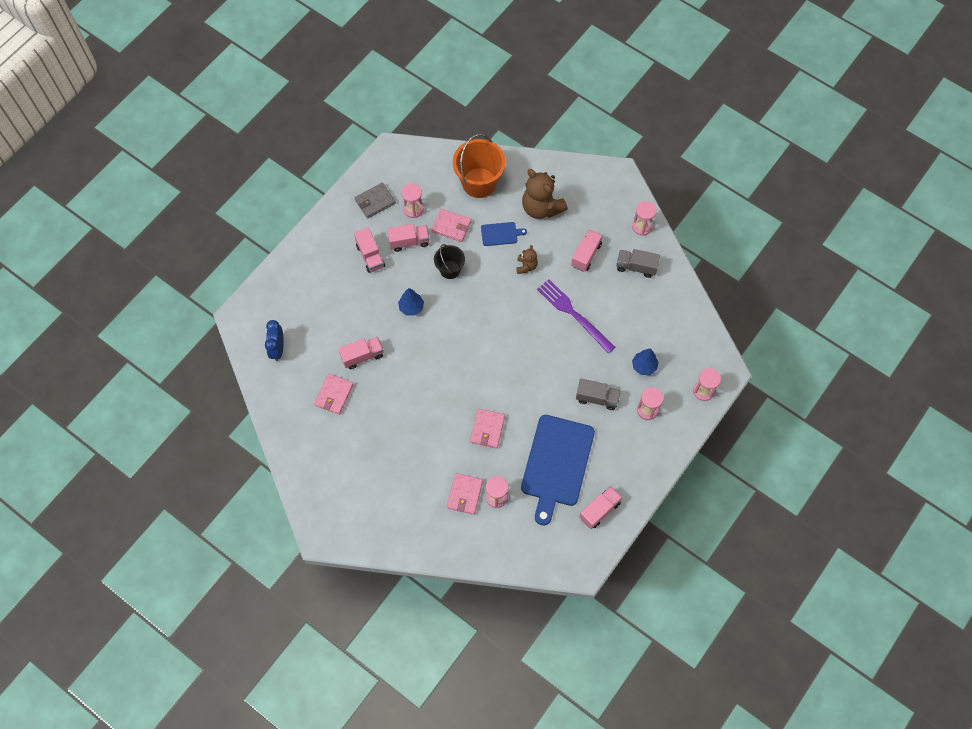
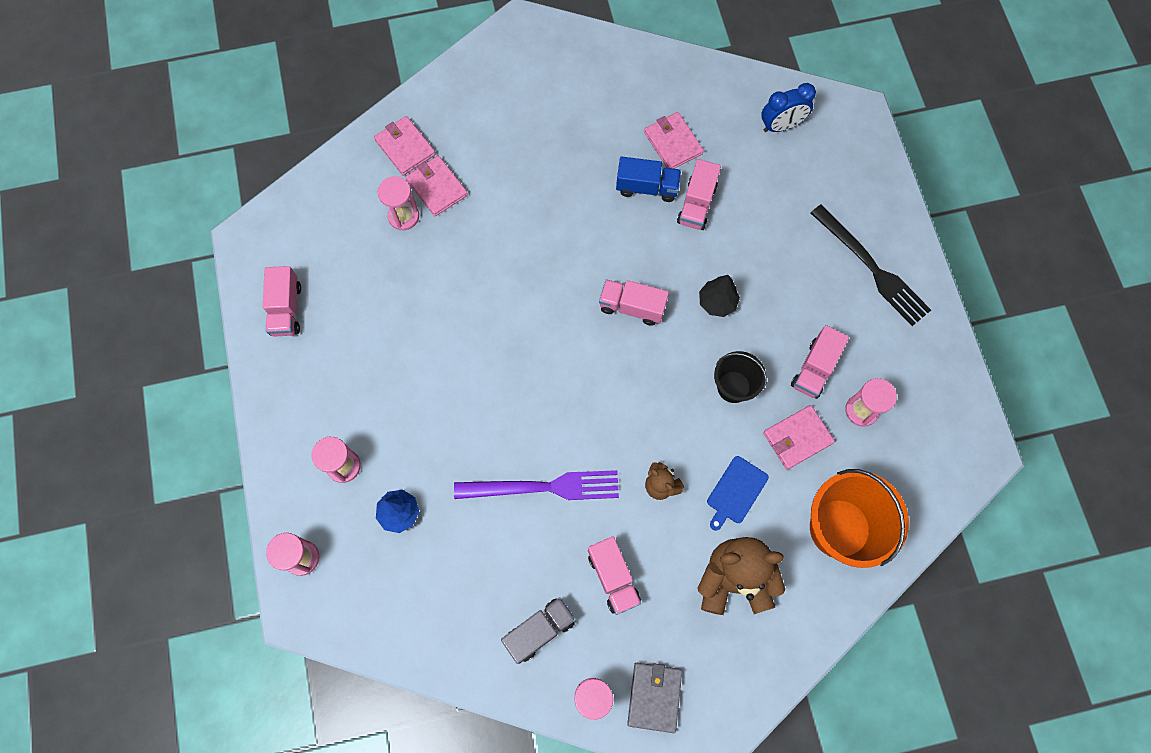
camera: 130 degrees right, 5 degrees up
blue clock [265,320,284,361] -> blue clock turned 120 degrees clockwise [761,83,816,132]
grey wallet [354,183,396,218] -> grey wallet moved to [627,663,682,733]
pink truck [354,227,385,273] -> pink truck moved to [599,279,669,326]
blue tree [398,288,424,316] -> black tree [699,275,740,317]
pink wallet [470,409,505,449] -> pink wallet moved to [374,116,436,176]
blue cutting board [521,415,595,525] -> none
grey truck [576,379,621,410] -> none
none -> blue truck [616,157,681,202]
none -> black fork [811,204,931,326]

